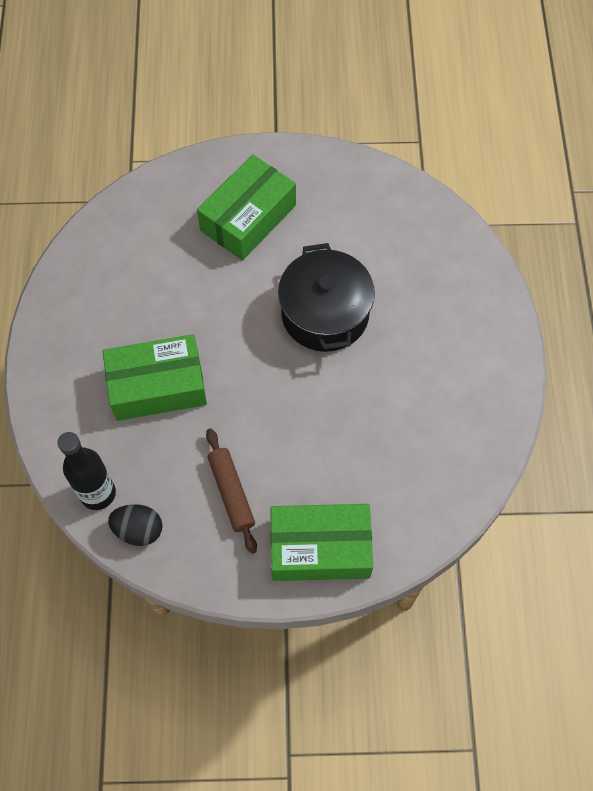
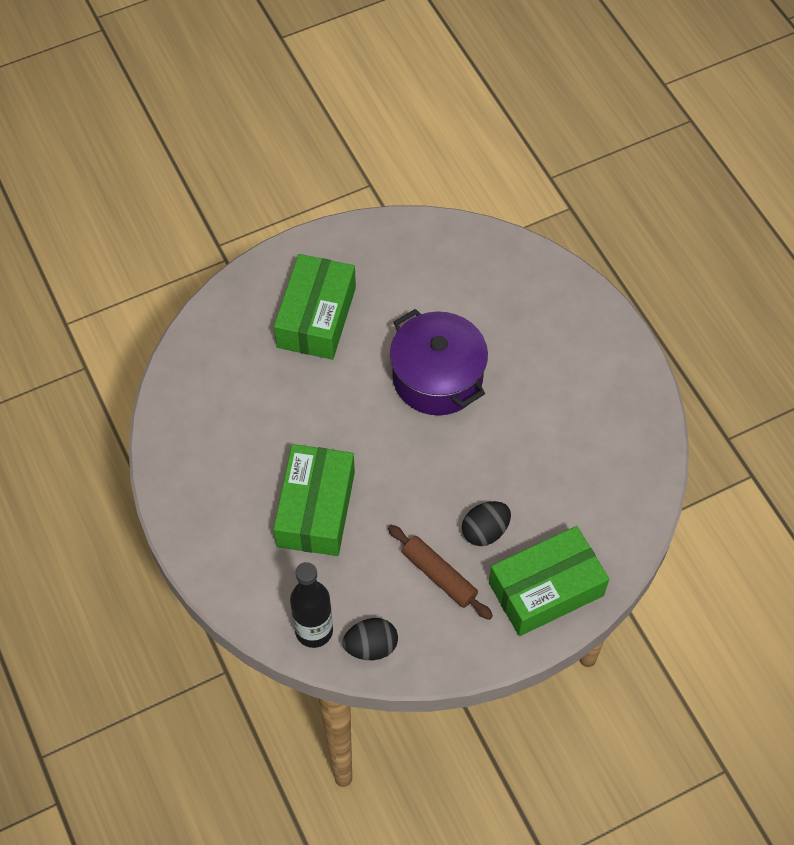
camera: 25 degrees left, 5 degrees down
green box [102,334,207,421] -> green box turned 45 degrees counterclockwise [273,444,355,556]
black pot [278,243,375,352] -> purple pot [390,309,488,415]
none -> black egg [462,501,511,546]

